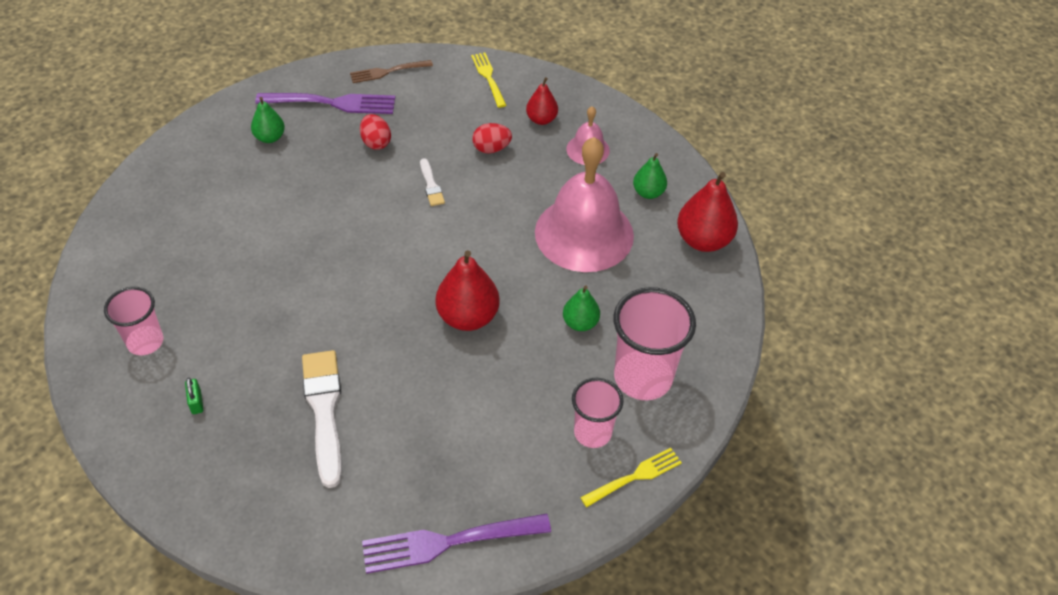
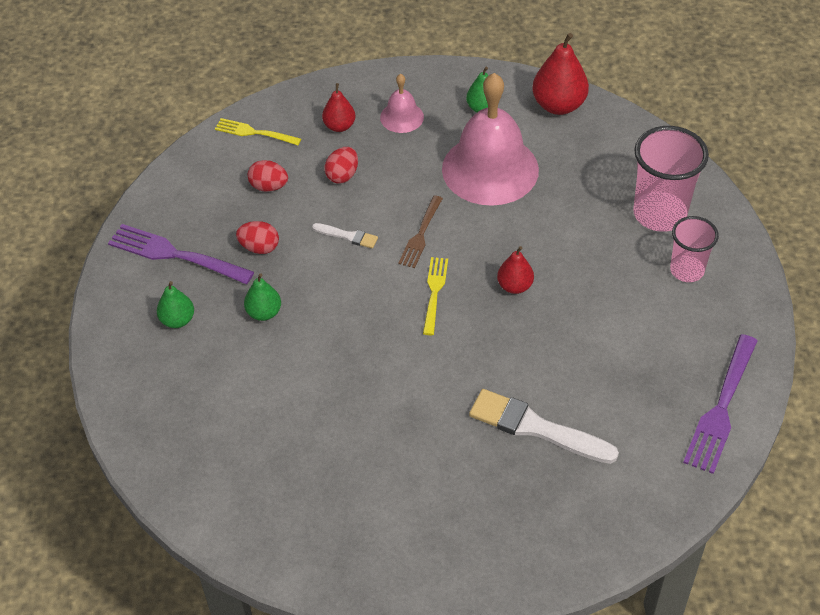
camera: 50 degrees left, 0 degrees up
pink cup [104,287,163,355] -> none
green padlock [185,378,203,414] -> none
purple fork [255,93,395,114] -> purple fork turned 105 degrees counterclockwise [108,224,254,284]
brown fork [350,60,433,83] -> brown fork moved to [398,195,443,268]
red pear [436,250,500,331] -> red pear [497,246,534,294], size x0.59
green pear [563,286,600,331] -> green pear moved to [244,273,281,321]
yellow fork [580,448,682,507] -> yellow fork moved to [423,257,448,335]
none -> red egg [248,160,288,192]

